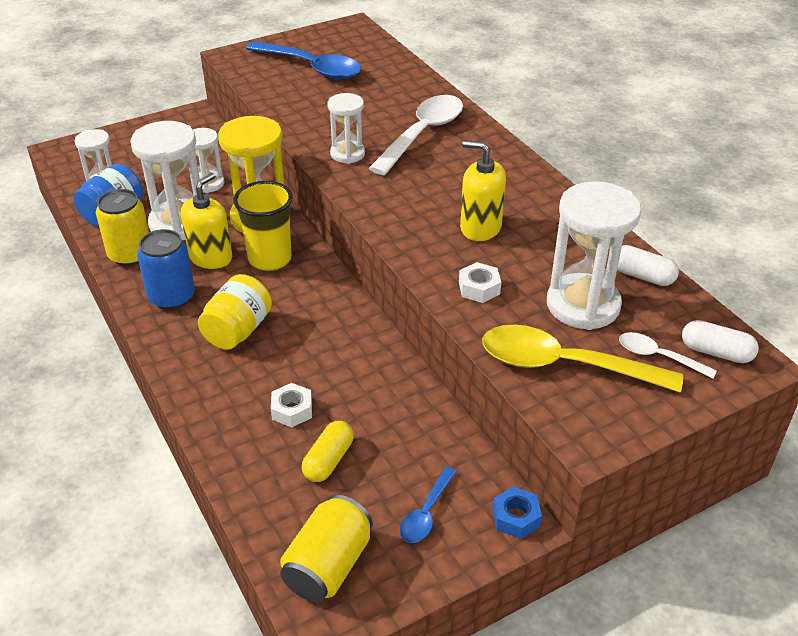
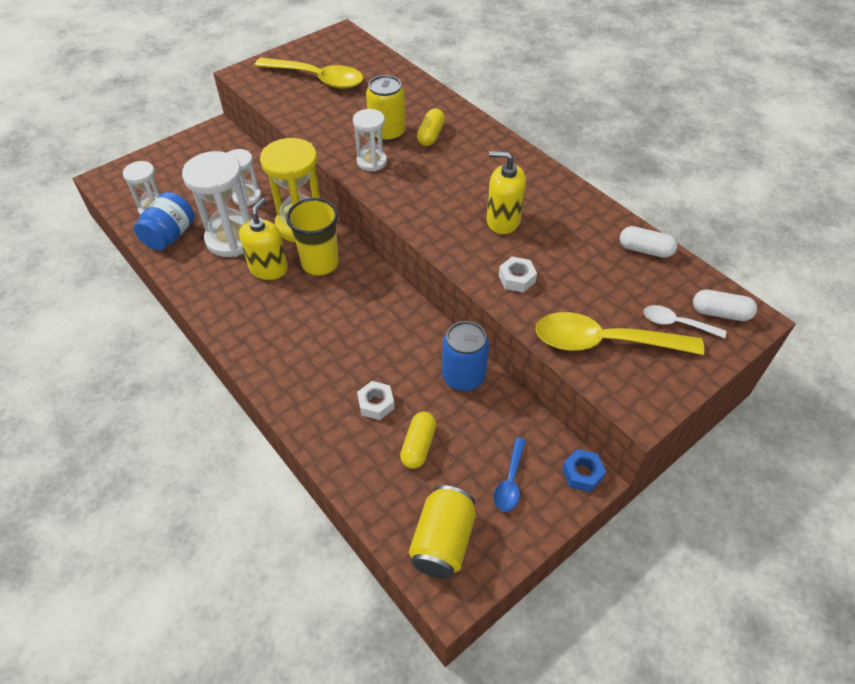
camera: 10 degrees left, 10 degrees up
yellow can [96,189,149,266] -> yellow can moved to [366,75,406,142]
blue can [137,229,195,310] -> blue can moved to [442,321,489,391]
yellow jar [198,274,272,350] -> none
blue spoon [246,41,361,79] -> yellow spoon [254,58,363,89]
white spoon [369,95,463,175] -> yellow capsule [417,108,445,146]
white hourglass [547,181,641,330] -> none

